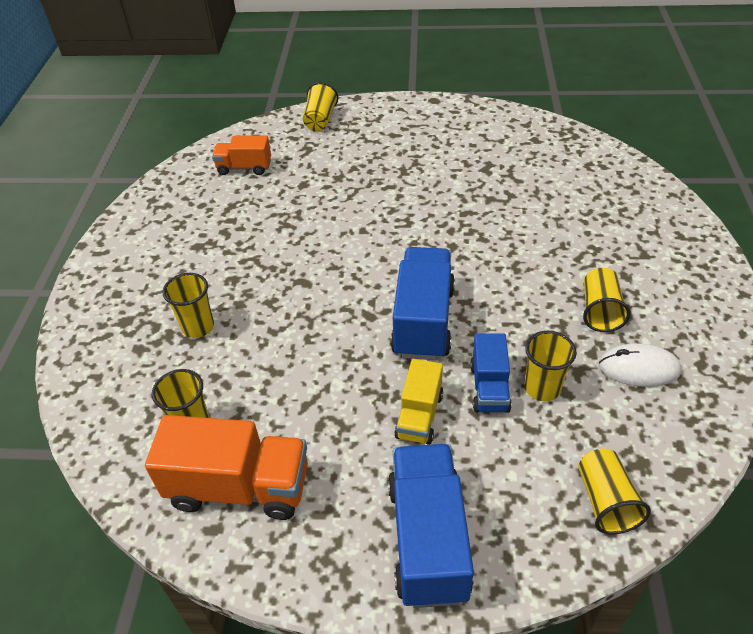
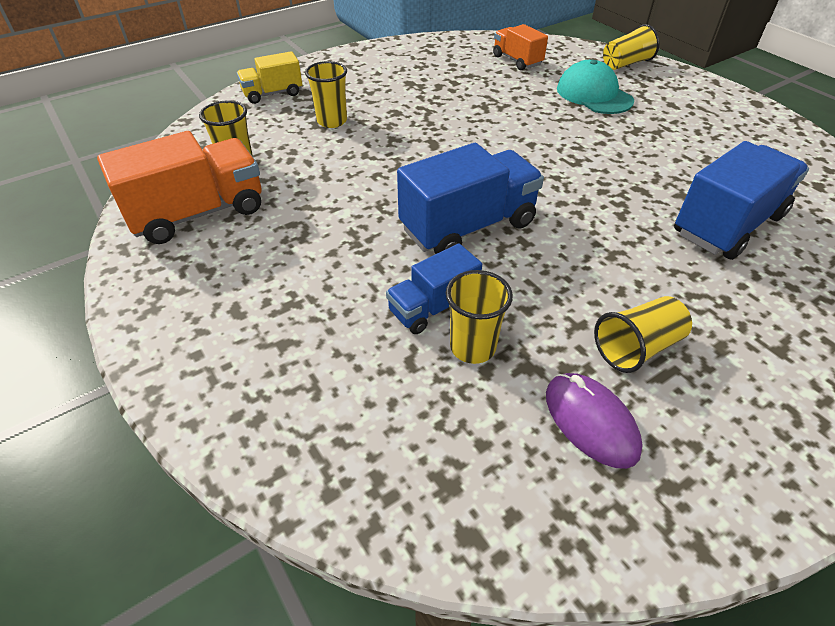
camera: 50 degrees right, 0 degrees up
orange truck [145,415,308,520] -> orange truck turned 90 degrees counterclockwise [97,131,262,244]
blue truck [388,444,474,608] -> blue truck moved to [674,141,809,260]
yellow truck [395,359,443,445] -> yellow truck moved to [237,51,302,104]
yellow cup [578,449,651,534] -> none
white mouse [599,344,681,387] -> purple mouse [546,373,643,469]
none -> turquoise cap [557,60,634,114]

